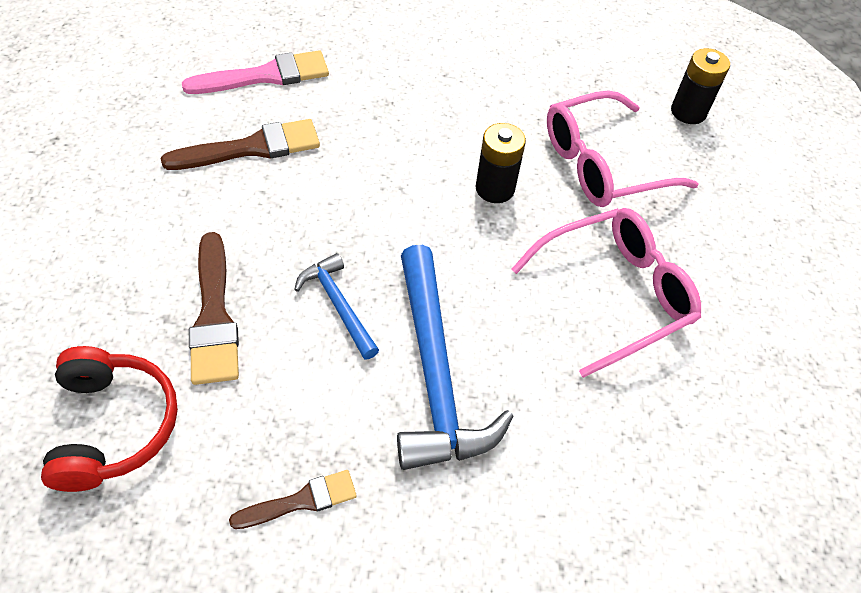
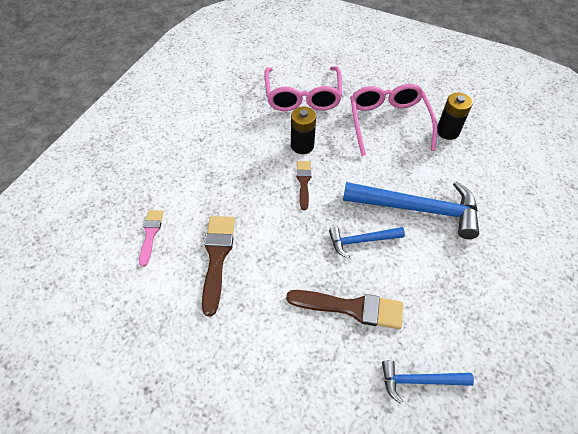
camera: 65 degrees left, 0 degrees up
red headphones [41,346,178,492] -> blue hammer [382,360,474,404]
pink brush [182,50,329,94] -> pink brush [139,210,163,267], size x0.61
brown brush [229,470,357,529] -> brown brush moved to [296,161,312,210]
black battery [671,48,730,124] -> black battery moved to [437,93,473,140]

